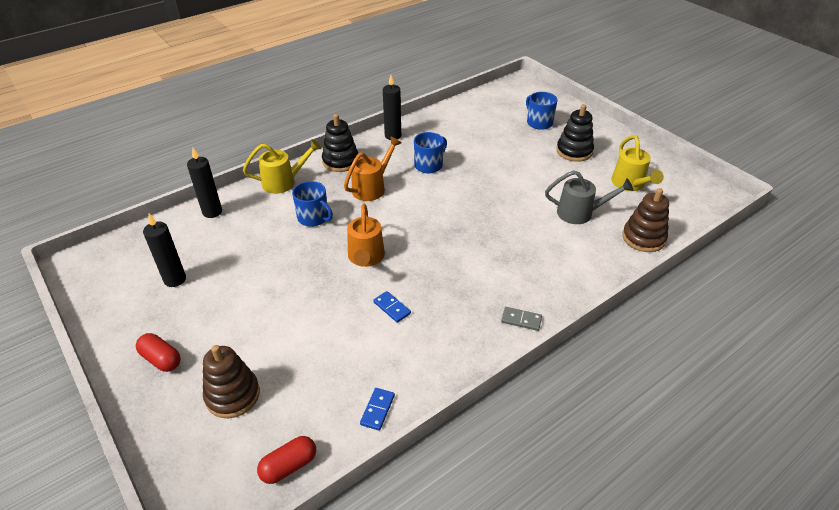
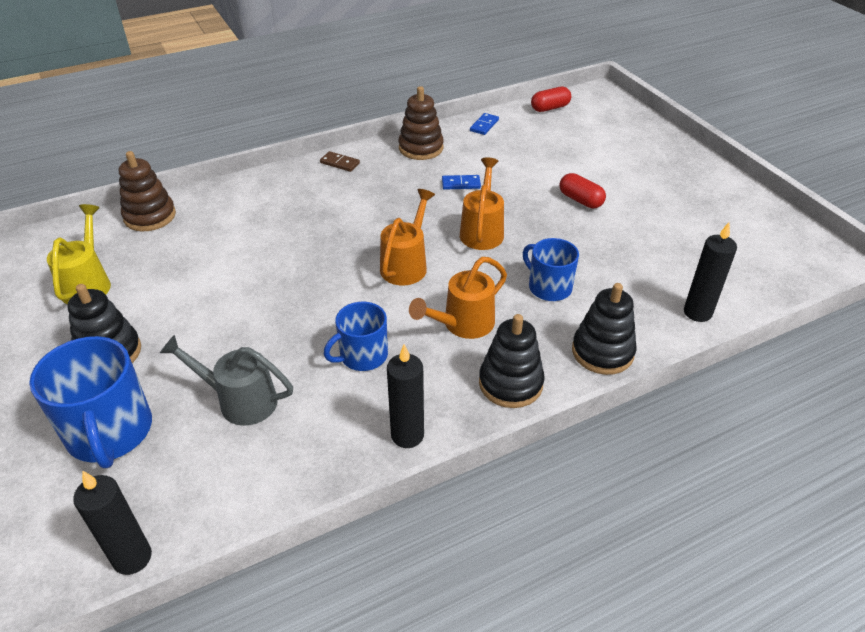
camera: 170 degrees left, 0 degrees up
red capsule [136,333,181,372] -> red capsule moved to [559,173,606,208]
black candle [143,214,186,287] -> black candle moved to [73,471,152,575]
brown stacking toy [203,345,260,418] -> brown stacking toy moved to [398,86,444,160]
yellow watering can [243,139,322,194] -> black stacking toy [572,283,637,375]
blue domino [373,291,411,323] -> blue domino turned 60 degrees counterclockwise [442,175,481,190]
grey domino [501,307,542,331] -> brown domino [320,151,360,172]
blue mug [526,92,558,130] -> blue mug [29,336,152,468], size x1.62
grey watering can [545,171,634,224] -> grey watering can moved to [160,335,293,426]
none -> orange watering can [380,189,435,285]

